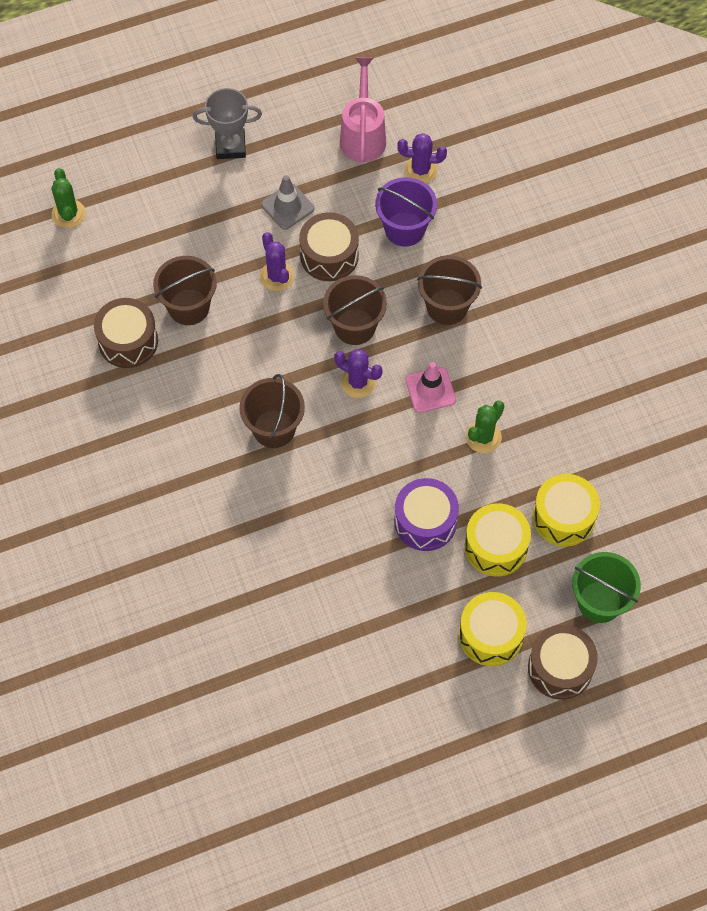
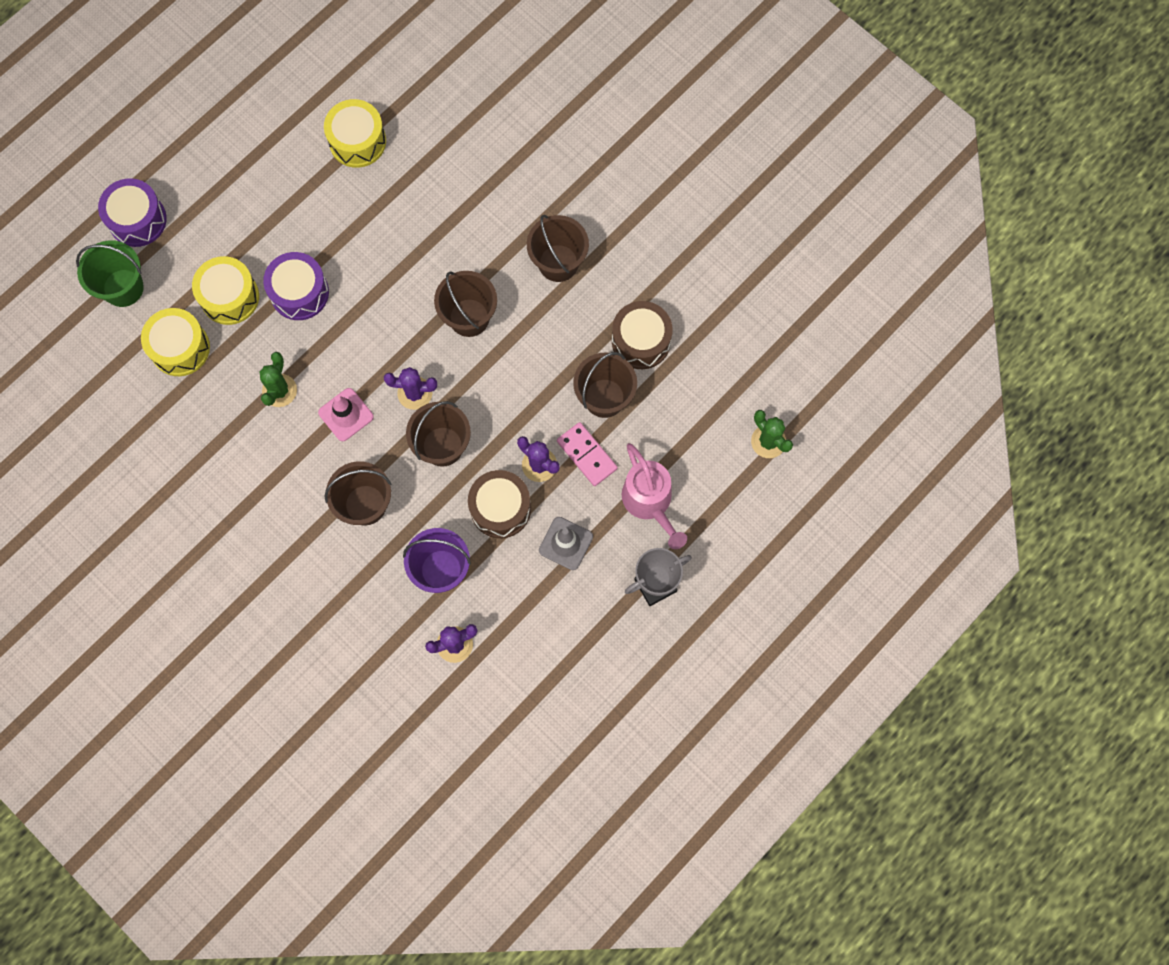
camera: 155 degrees right, 10 degrees up
pink watering can [340,57,386,162] -> pink watering can moved to [622,443,687,549]
yellow drum [459,592,527,666] -> yellow drum moved to [324,99,386,168]
brown drum [528,625,598,700] -> purple drum [98,178,167,247]
none -> brown bucket [527,215,589,282]
none -> pink domino [557,422,618,486]

